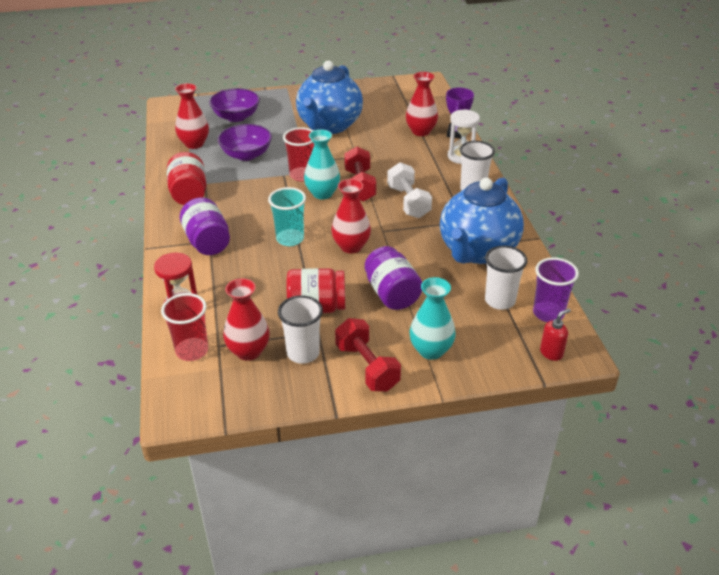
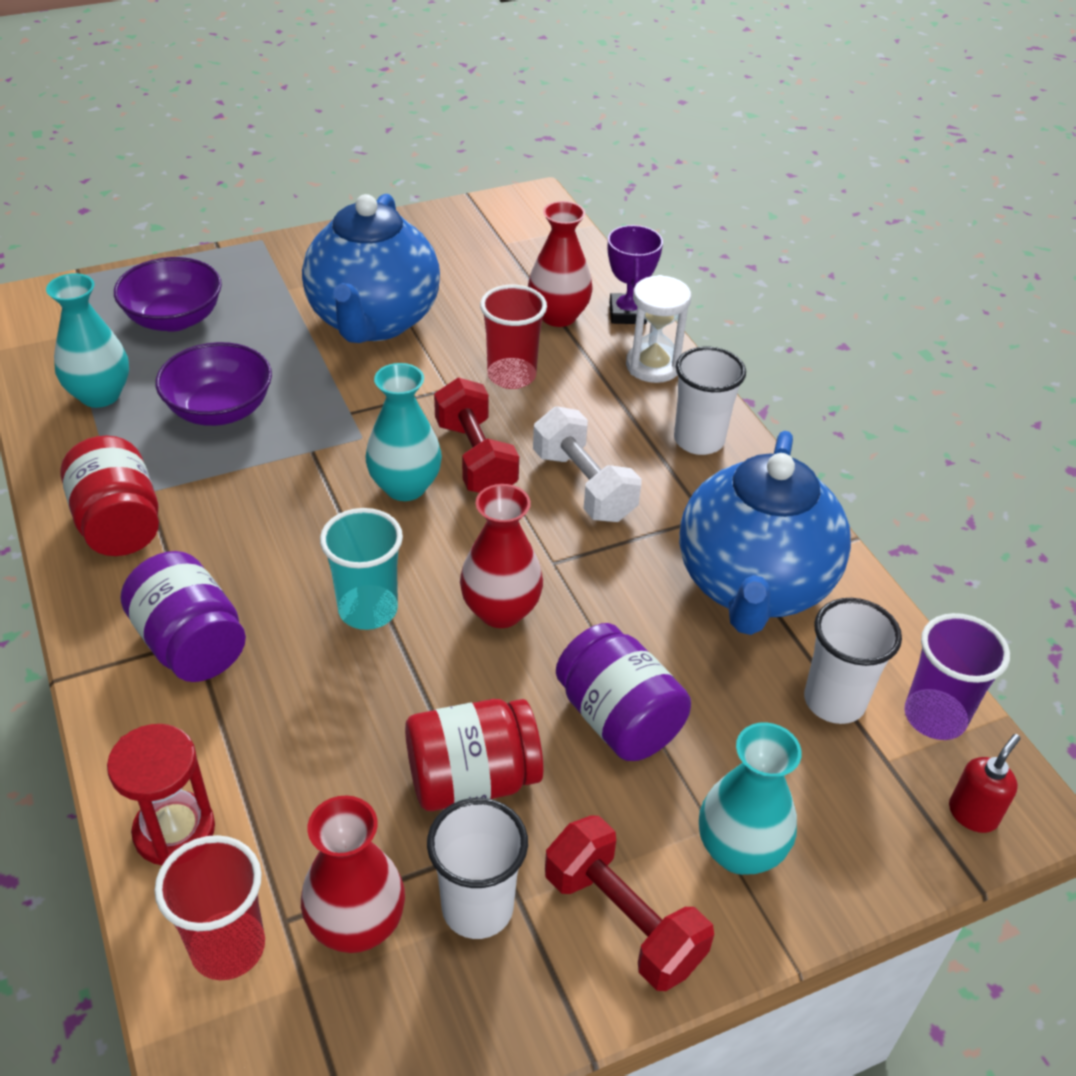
camera: 15 degrees left, 5 degrees up
red vase [175,83,209,149] -> turquoise vase [46,273,129,408]
red cup [283,127,314,181] -> red cup moved to [480,285,547,389]

